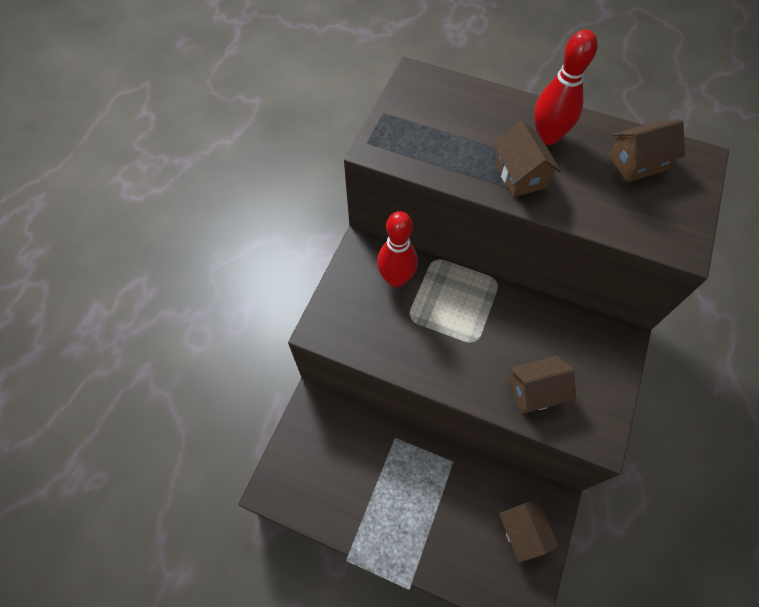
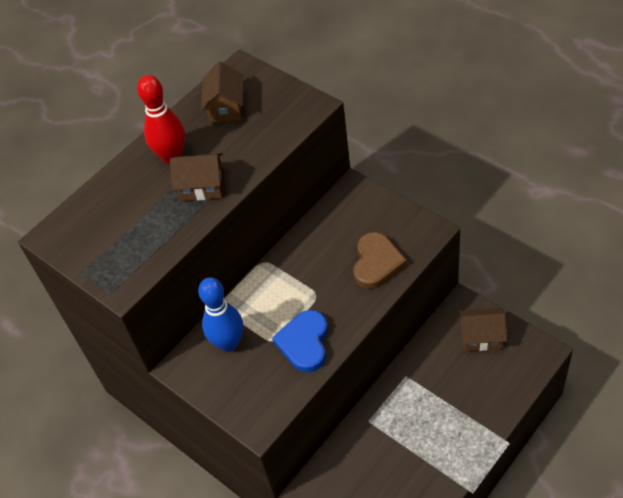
camera: 65 degrees left, 10 degrees down
red bowling pin [377,211,418,287] -> blue bowling pin [198,277,243,352]
brown house [509,356,576,414] -> brown heart [353,232,407,289]
none -> blue heart [272,310,328,373]

